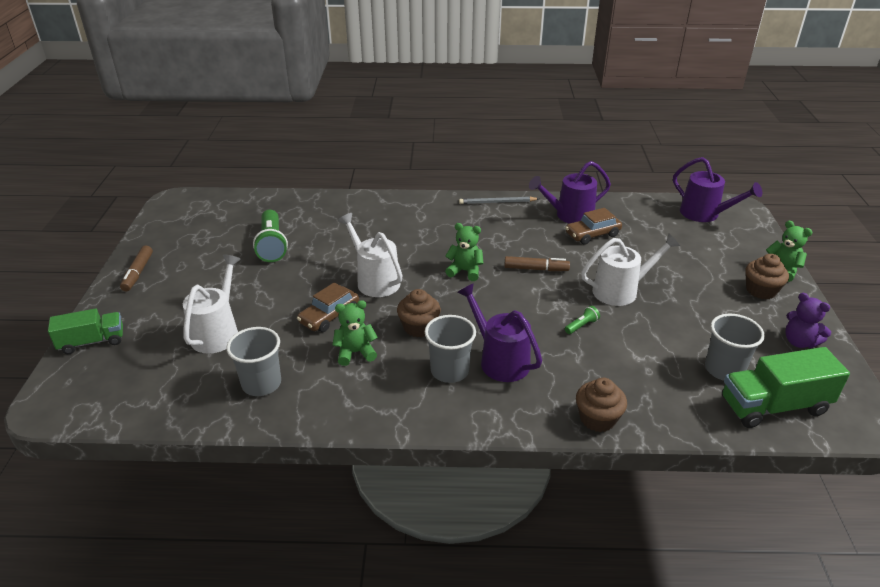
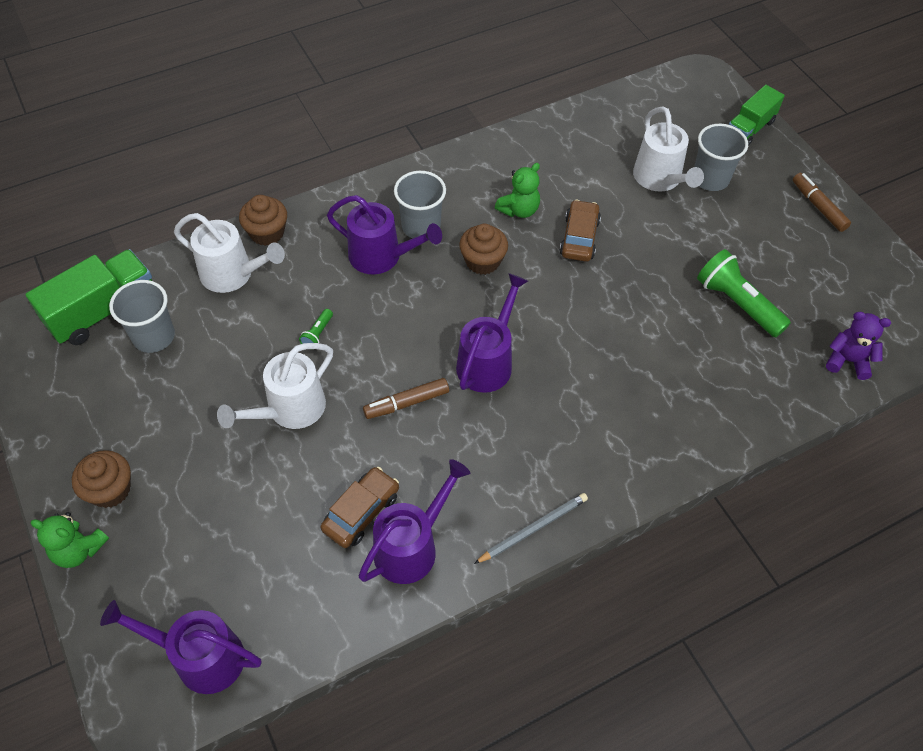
camera: 150 degrees right, 20 degrees up
grey cup [226,327,281,396] -> grey cup moved to [694,124,748,191]
white watering can [338,213,402,297] -> white watering can moved to [174,213,285,293]
green teddy bear [445,223,484,281] -> purple watering can [456,273,528,393]
purple teddy bear [785,293,831,348] -> purple teddy bear moved to [826,312,891,380]

